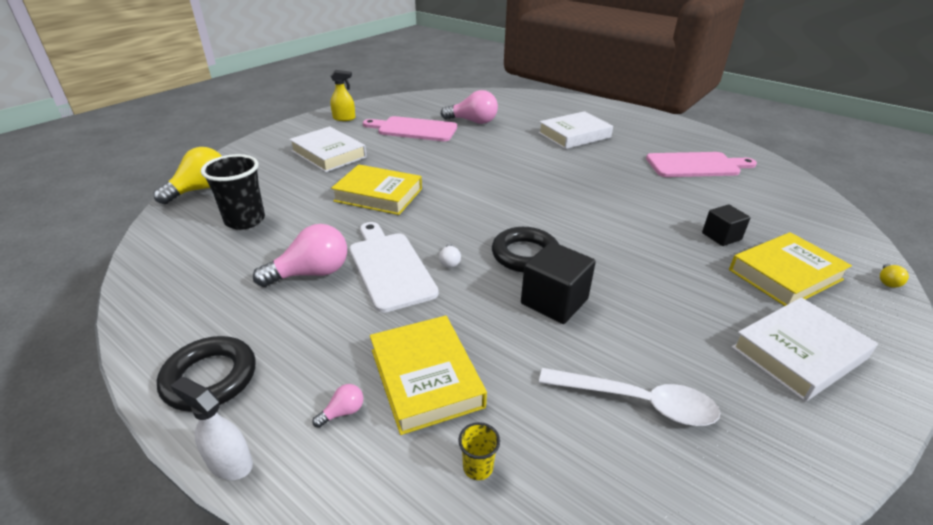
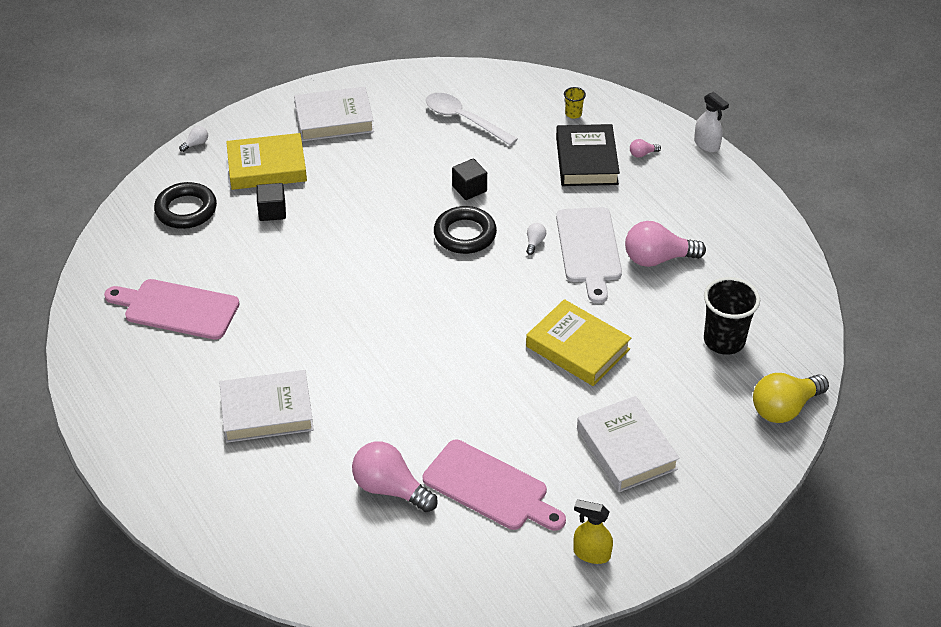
camera: 160 degrees left, 10 degrees up
black ring [157,336,256,411] -> black ring moved to [154,182,217,229]
yellow book [370,316,487,435] -> black book [556,124,620,186]
black cube [521,242,596,324] -> black cube [452,158,487,200], size x0.64
yellow light bulb [880,264,909,288] -> white light bulb [179,126,208,152]

